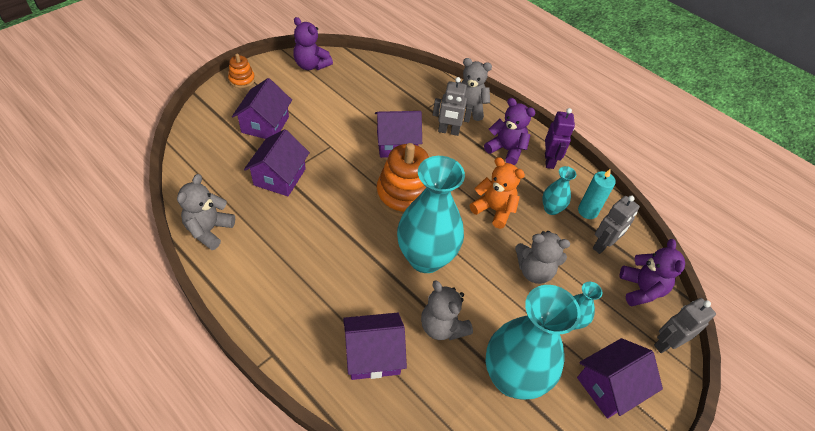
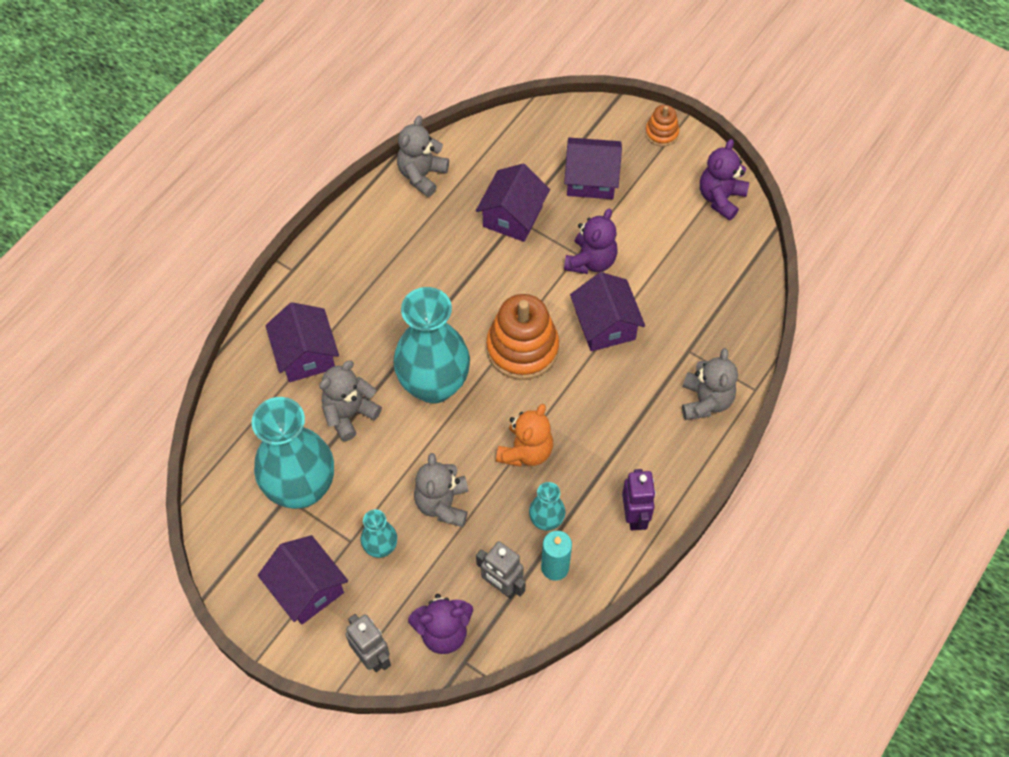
camera: 85 degrees right, 10 degrees up
grey teddy bear [177,174,235,250] -> grey teddy bear turned 75 degrees counterclockwise [397,116,449,197]
purple house [244,129,310,196] -> purple house turned 75 degrees counterclockwise [476,164,550,242]
grey robot [433,77,473,136] -> none
purple teddy bear [484,98,536,165] -> purple teddy bear moved to [564,209,617,274]
purple robot [545,108,575,169] -> purple robot turned 90 degrees counterclockwise [622,469,656,530]

